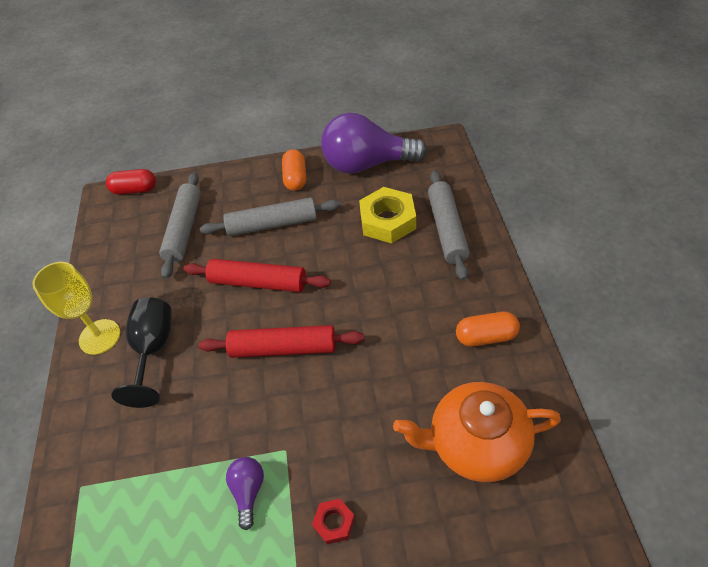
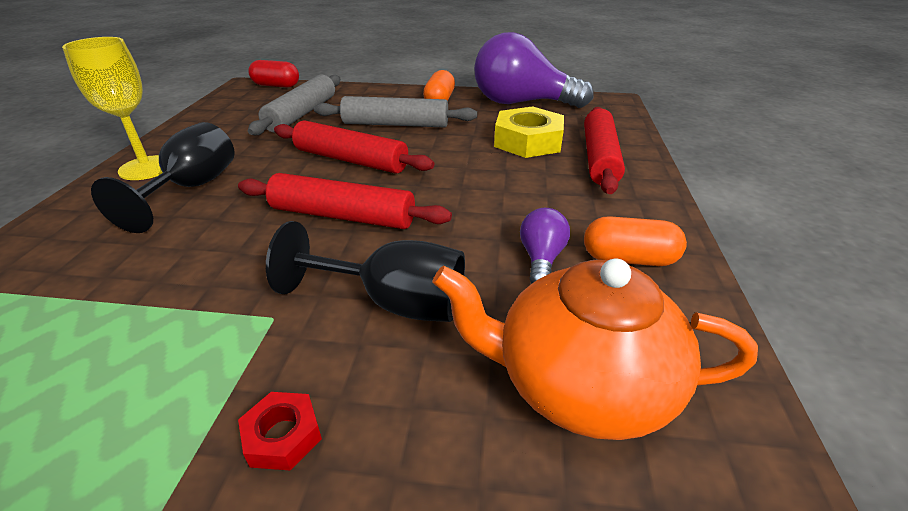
camera: 10 degrees right, 15 degrees down
purple light bulb [226,457,264,530] -> purple light bulb moved to [520,208,570,284]
grey rolling pin [428,170,470,280] -> red rolling pin [584,107,625,194]
none -> black goblet [266,221,465,322]

